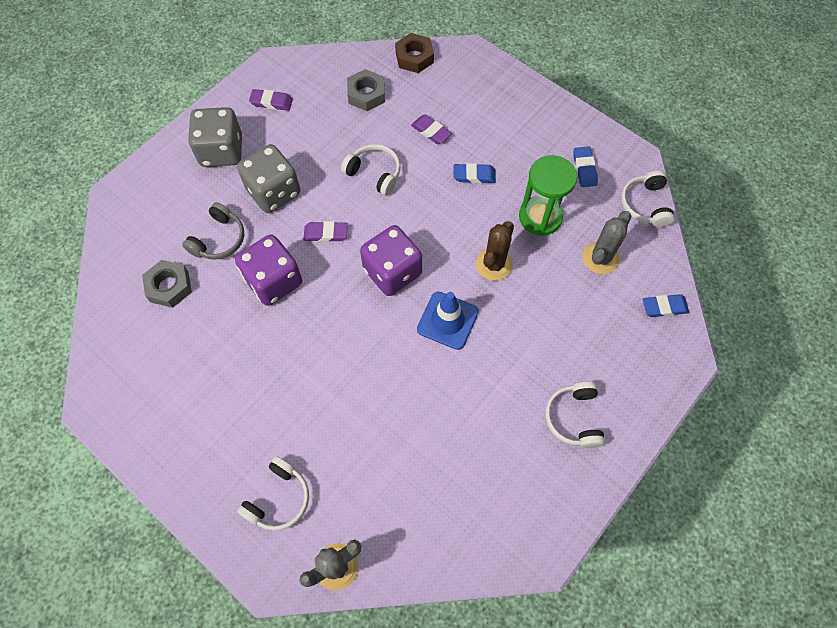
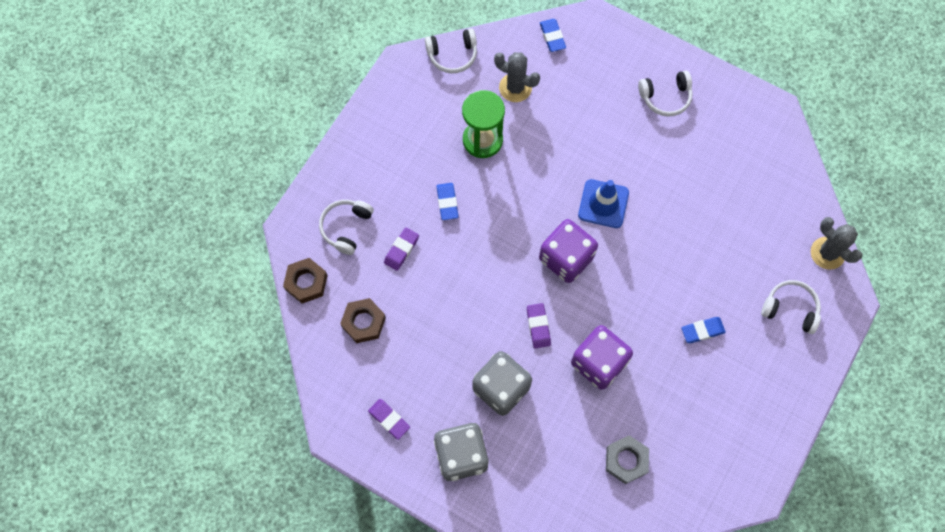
camera: 100 degrees left, 5 degrees up
grey headphones [182,202,244,260] -> none
purple eraser [249,89,293,111] -> purple eraser turned 45 degrees counterclockwise [368,399,410,440]
white headphones [341,144,401,196] -> white headphones moved to [319,200,374,255]
grey nut [347,69,385,111] -> brown nut [340,298,386,343]
brown cactus [476,221,514,281] -> none
blue eraser [573,146,598,187] -> blue eraser moved to [681,317,726,343]

